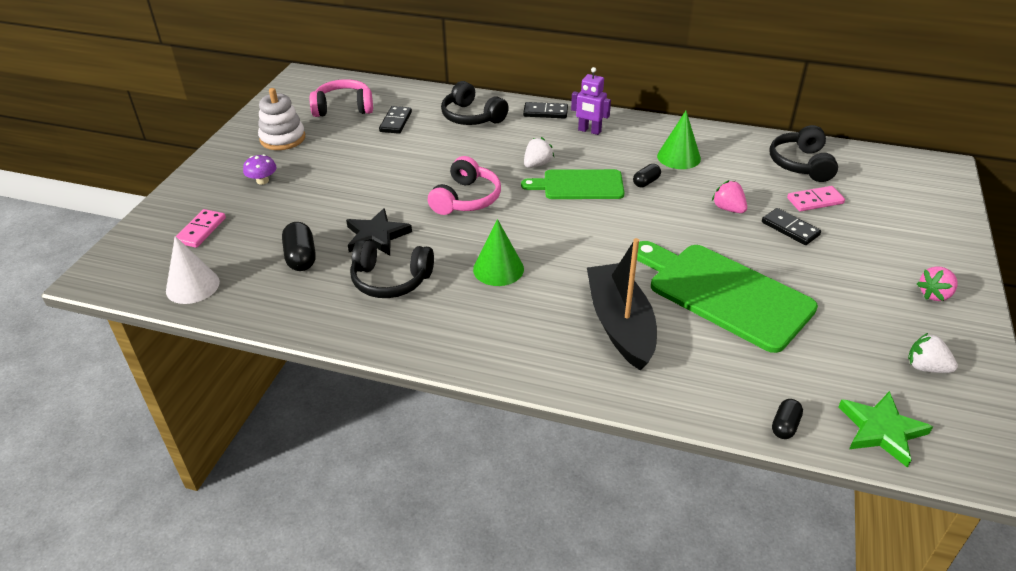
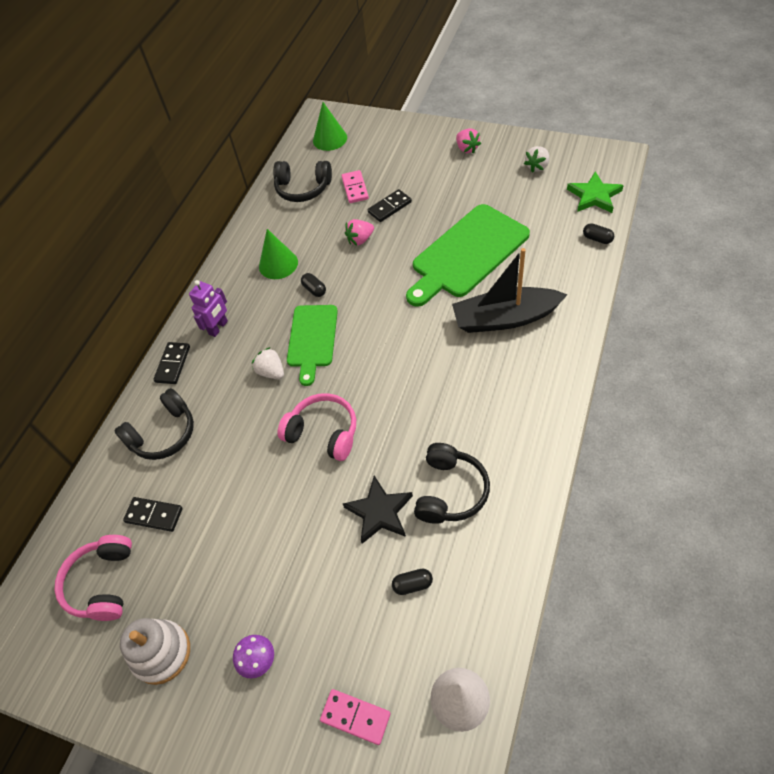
camera: 80 degrees left, 15 degrees up
black capsule [282,222,316,271] -> black capsule [392,569,433,595], size x0.62
green cone [473,219,524,286] -> green cone moved to [313,102,347,151]

